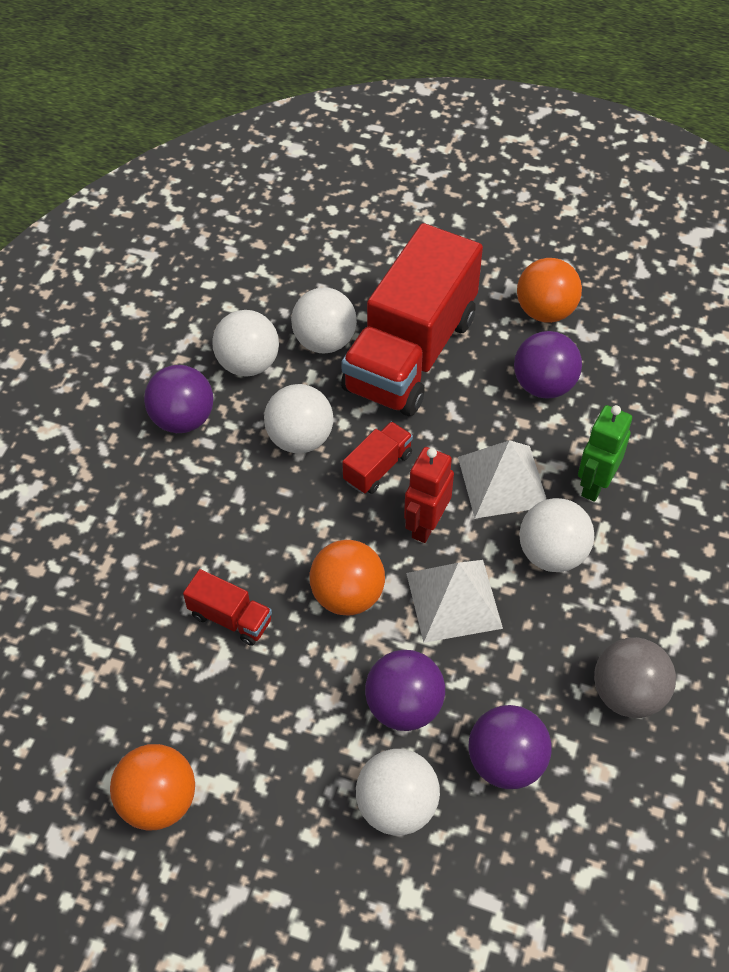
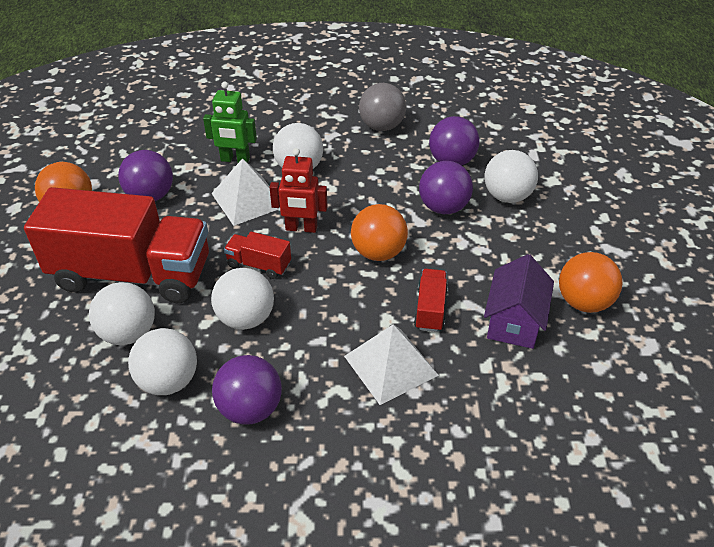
camera: 110 degrees left, 10 degrees down
white pyramid [406,560,503,643] -> white pyramid moved to [344,324,439,405]
none -> purple house [484,254,554,349]

